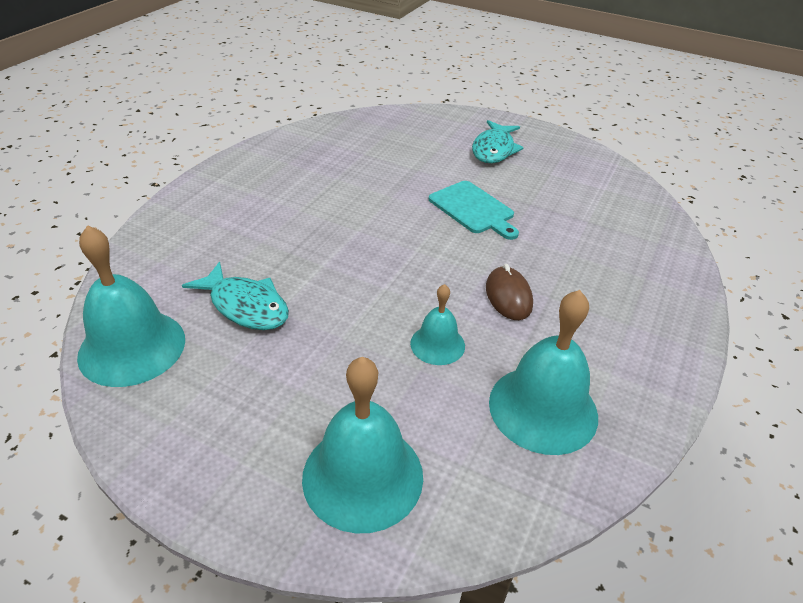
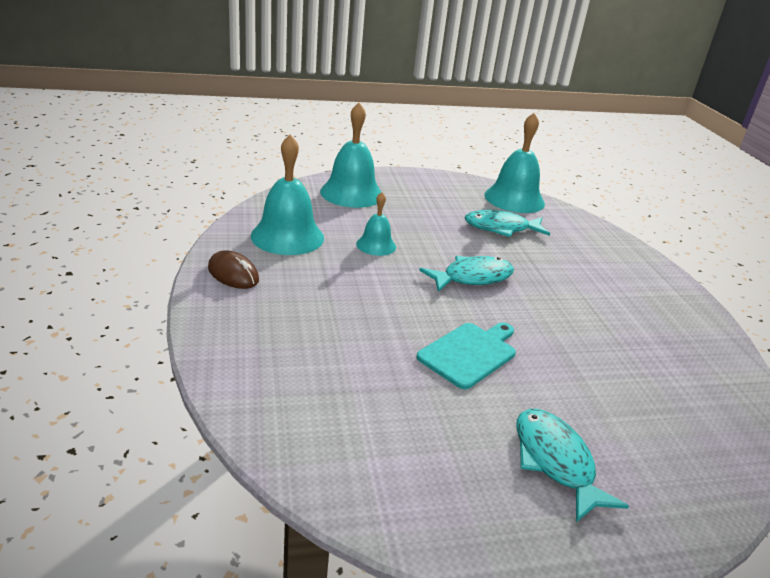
camera: 140 degrees right, 10 degrees down
turquoise cutting board [429,181,519,240] -> turquoise cutting board turned 120 degrees clockwise [416,323,516,389]
brown mouse [486,264,533,320] -> brown mouse moved to [208,250,259,289]
none -> turquoise fish [419,256,514,292]

